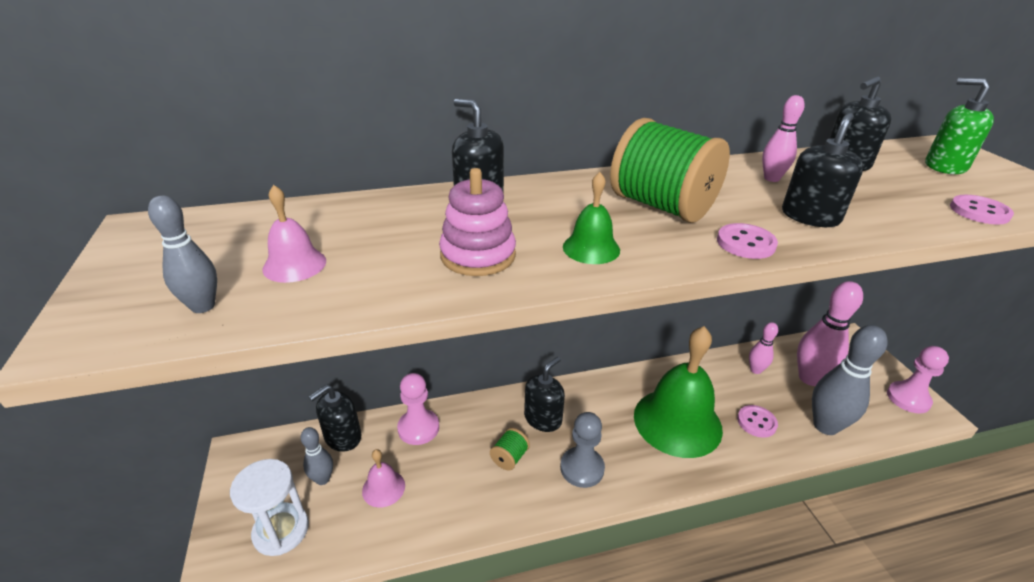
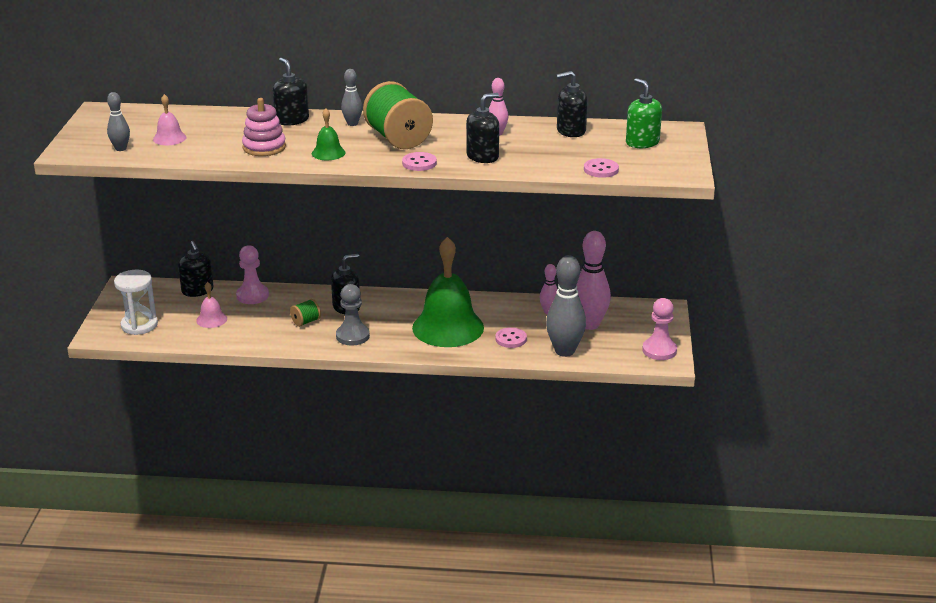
camera: 20 degrees right, 5 degrees down
grey bowling pin [300,427,333,485] -> grey bowling pin moved to [341,69,362,126]
black soap dispenser [309,385,362,452] -> black soap dispenser turned 90 degrees counterclockwise [178,241,214,297]

